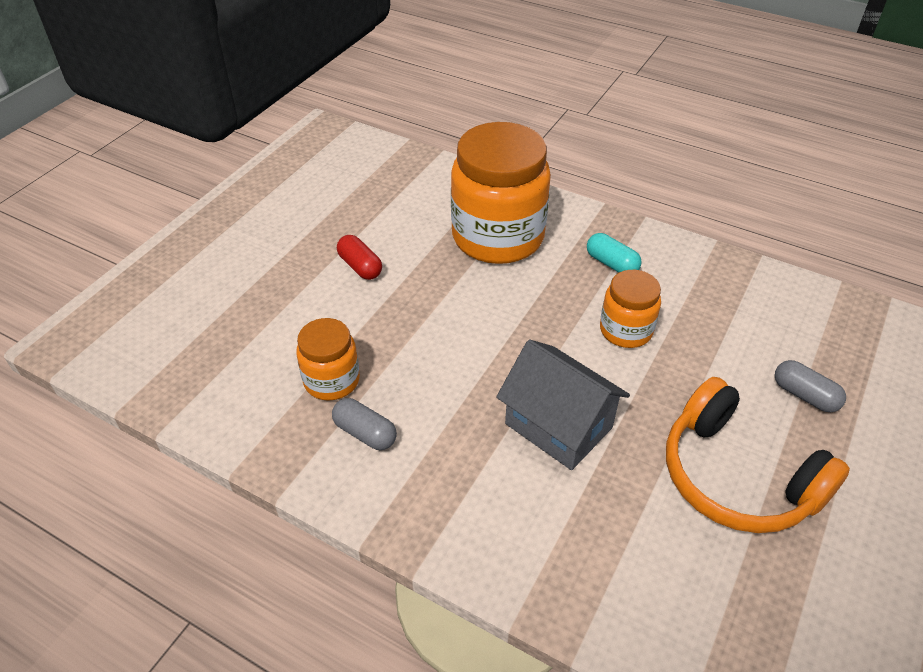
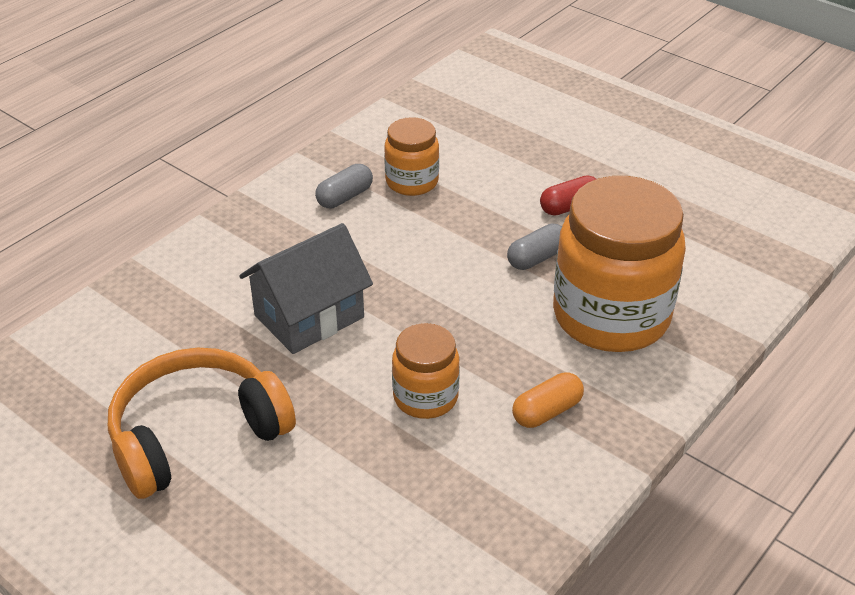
camera: 100 degrees right, 5 degrees down
turquoise capsule [587,233,642,272] -> orange capsule [512,372,584,428]
grey capsule [775,360,846,412] -> grey capsule moved to [507,224,562,270]

